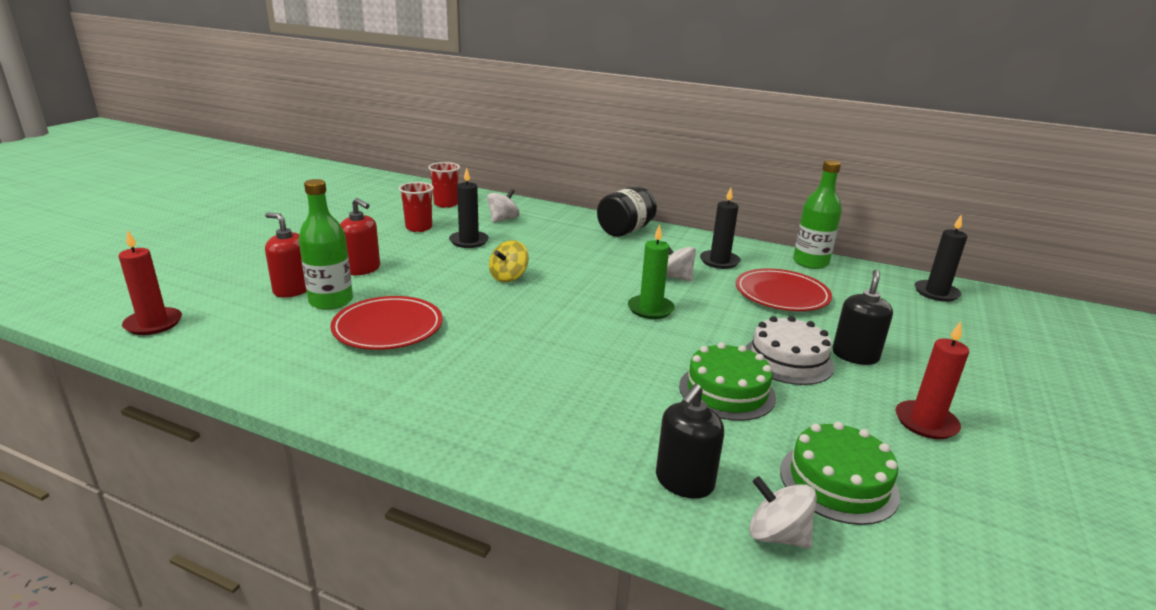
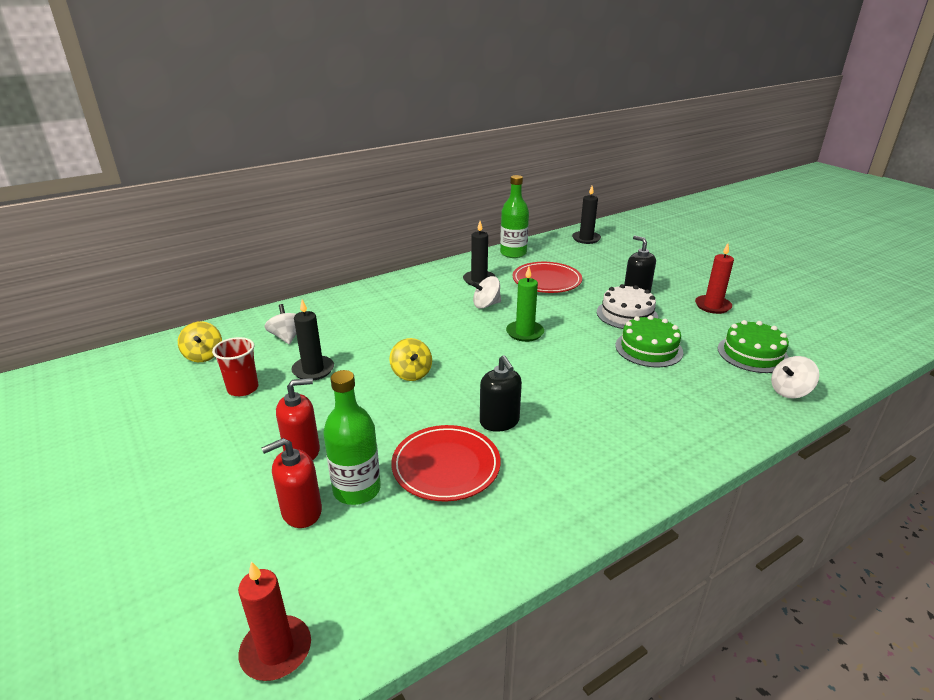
camera: 55 degrees left, 5 degrees up
red cup [428,162,460,208] -> yellow spinning top [178,321,222,362]
black jar [597,187,657,237] -> none
black soap dispenser [656,384,724,499] -> black soap dispenser moved to [480,355,522,432]

